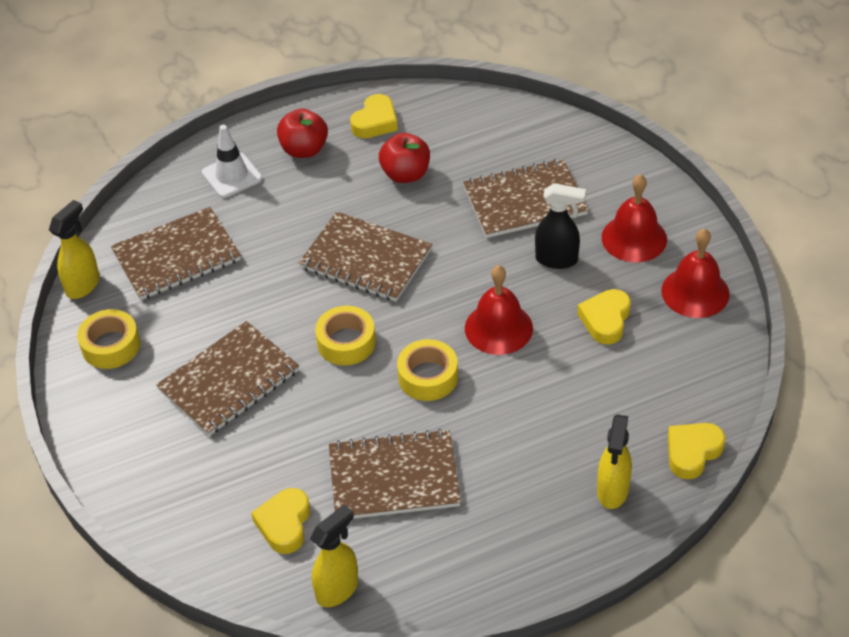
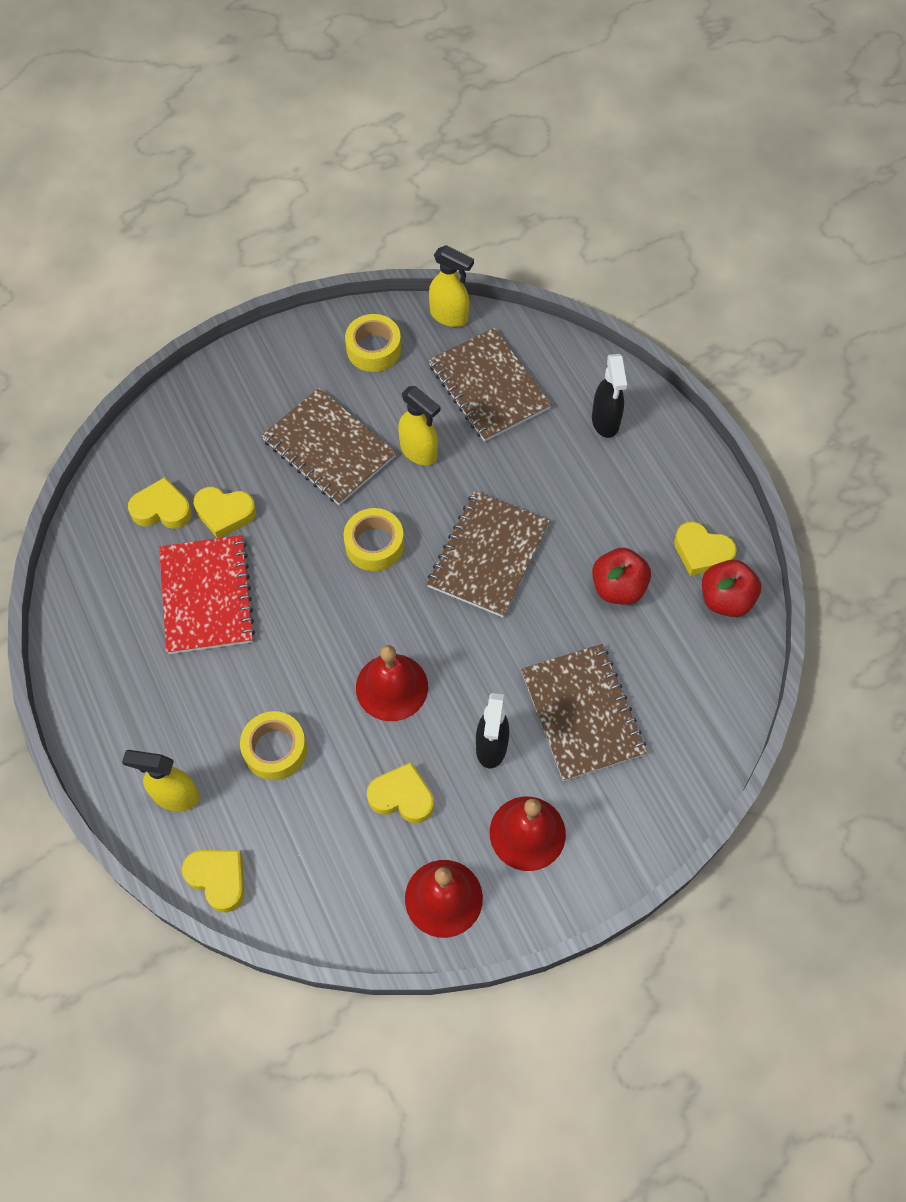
camera: 85 degrees right, 15 degrees up
white traffic cone [202,125,262,198] -> black spray bottle [592,354,627,438]
red apple [277,108,328,158] -> red apple moved to [702,560,761,617]
yellow spray bottle [310,504,358,607] -> yellow spray bottle moved to [398,386,441,466]
brown notebook [329,429,461,519] -> red notebook [159,535,255,654]
yellow tape [397,339,458,401] -> yellow tape moved to [240,711,307,780]
none -> yellow heart [193,487,256,538]

